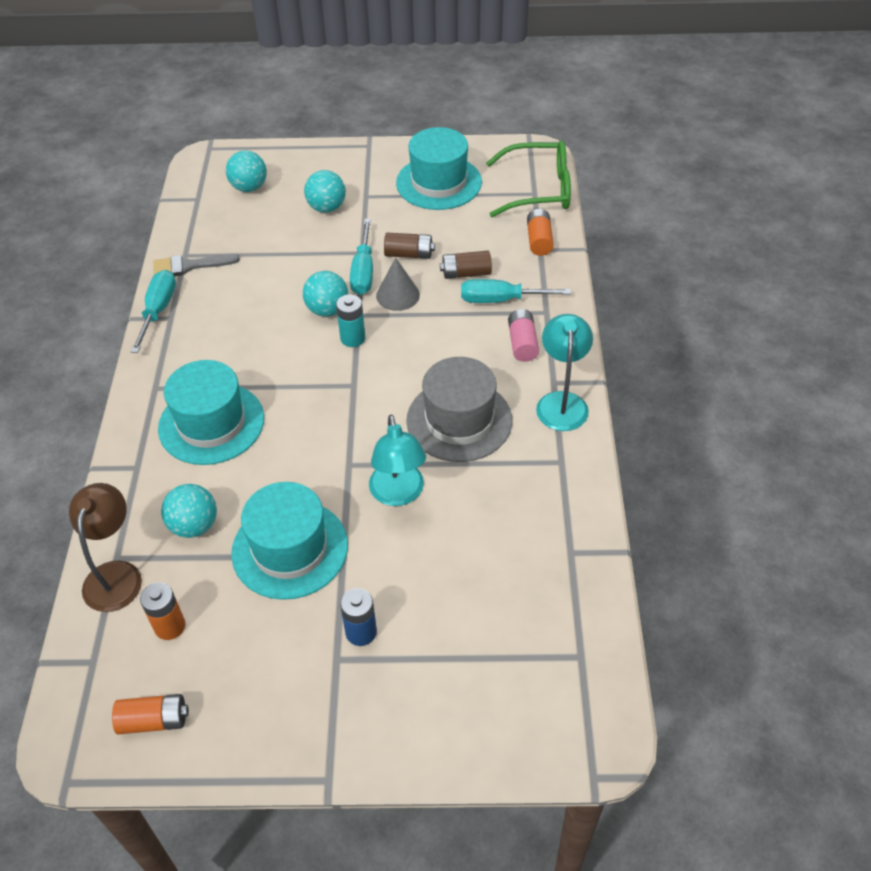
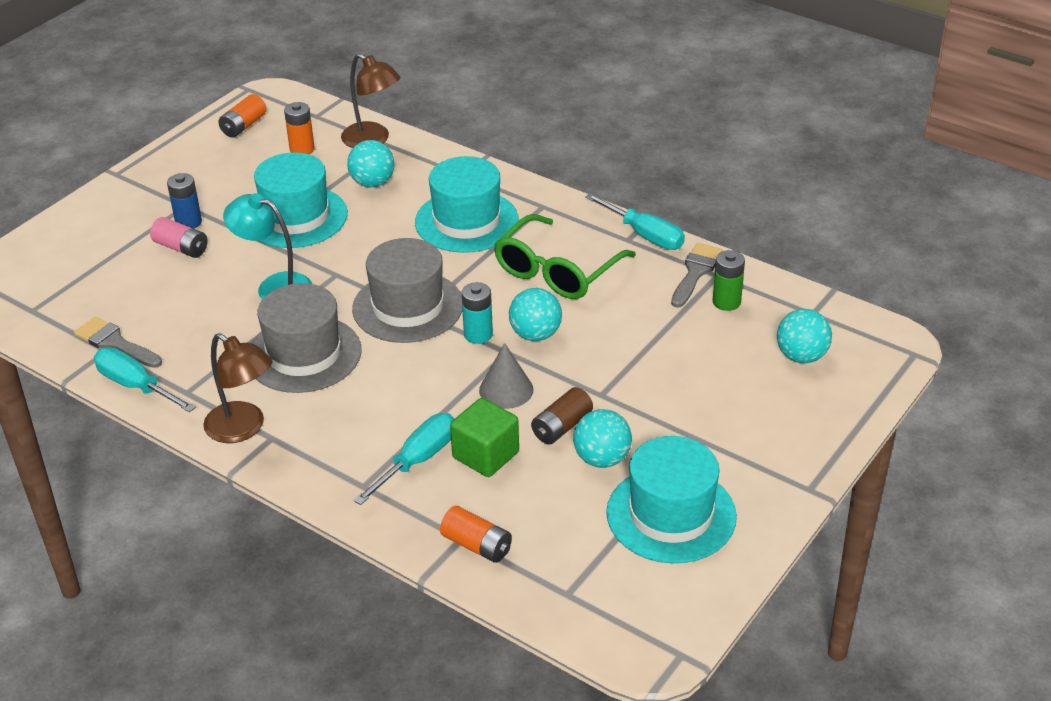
camera: 125 degrees right, 10 degrees down
turquoise ball [304,170,346,213] -> turquoise ball moved to [573,409,632,468]
turquoise screwdriver [350,219,373,295] -> turquoise screwdriver moved to [94,347,196,412]
brown battery [440,251,492,279] -> green cube [450,398,519,477]
green glasses [486,141,571,217] -> green glasses moved to [494,214,636,299]
pink battery [508,309,539,362] -> pink battery moved to [150,217,208,258]
turquoise lamp [536,314,593,431] -> brown lamp [203,333,273,443]
none -> grey brush [74,317,162,368]
none -> grey hat [352,238,462,343]
none -> green battery [713,250,745,311]

